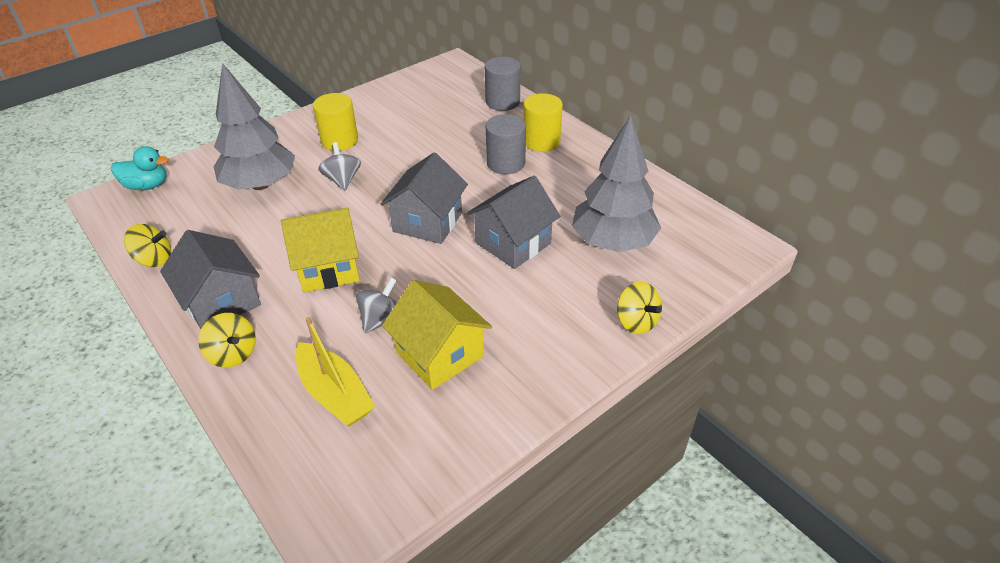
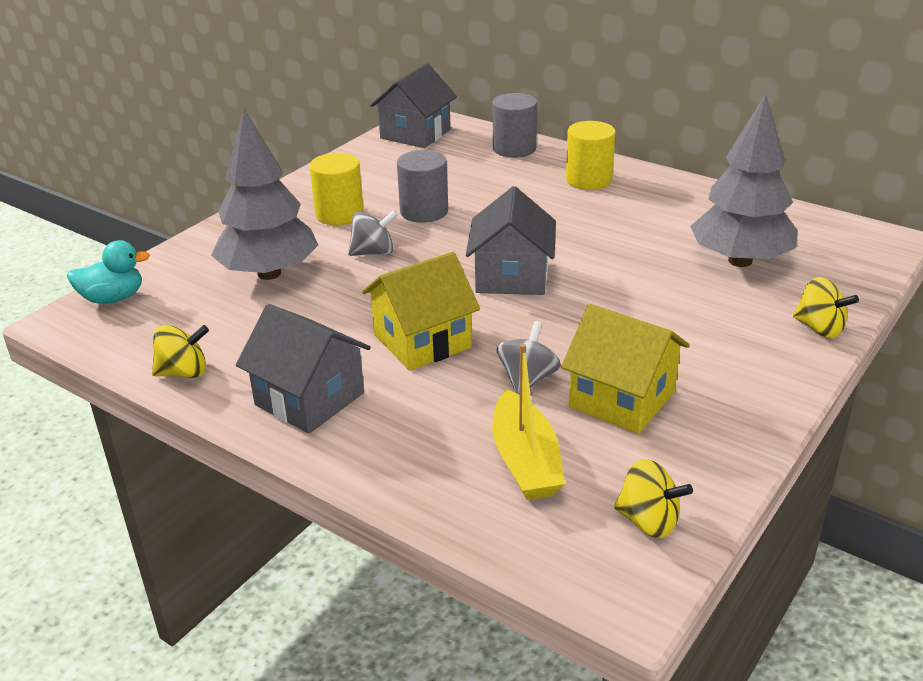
camera: 15 degrees left, 10 degrees down
yellow spinning top [198,313,256,368] -> yellow spinning top moved to [614,459,693,538]
yellow boat [296,317,375,427] -> yellow boat turned 45 degrees clockwise [492,344,565,500]
grey spinning top [318,142,361,190] -> grey spinning top turned 105 degrees clockwise [348,210,398,256]
grey house [467,176,561,269] -> grey house moved to [370,63,457,148]
grey cylinder [486,114,526,174] -> grey cylinder moved to [397,150,448,223]

